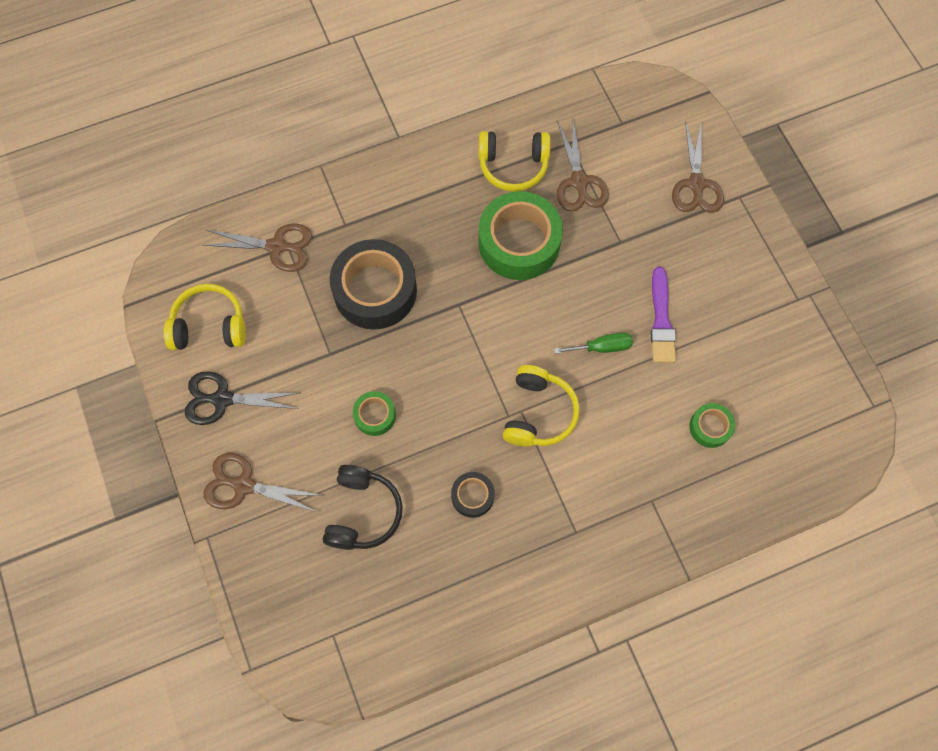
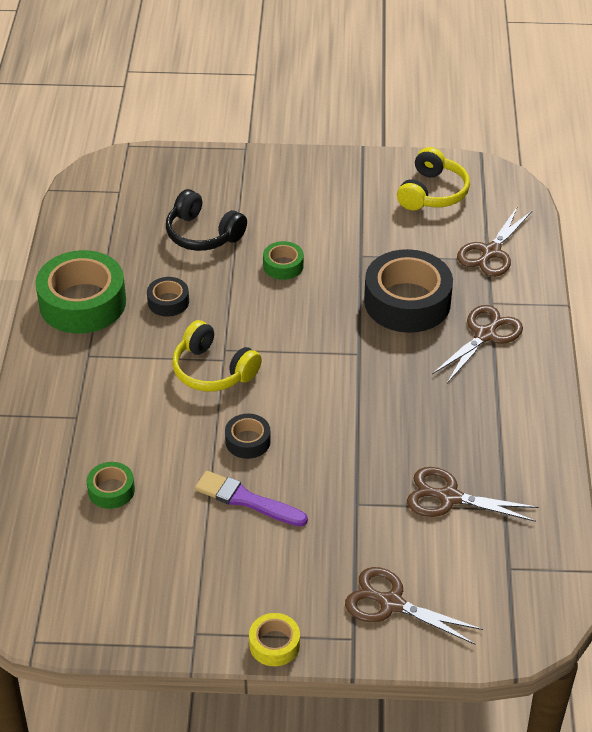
camera: 115 degrees right, 25 degrees down
black scissors [185,371,299,425] -> none
brown scissors [204,453,324,513] -> brown scissors moved to [432,305,523,383]
green tape [478,191,563,280] -> green tape moved to [35,250,126,334]
yellow headphones [479,131,550,192] -> none
green screwdriver [554,333,633,354] -> black tape [225,414,271,459]
none -> yellow tape [249,613,300,666]

